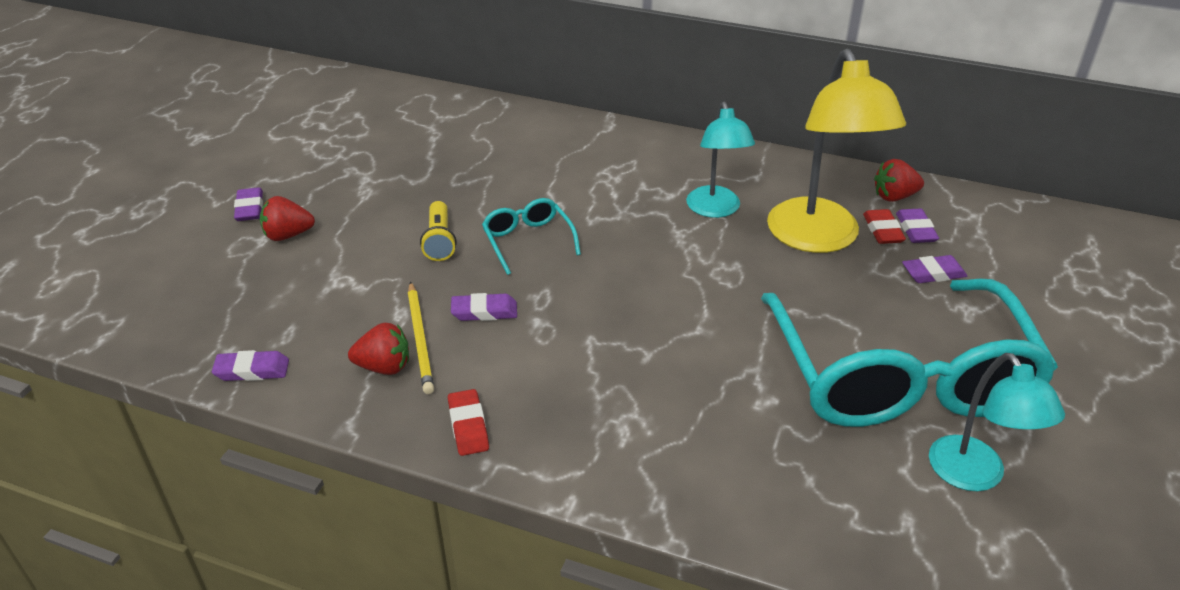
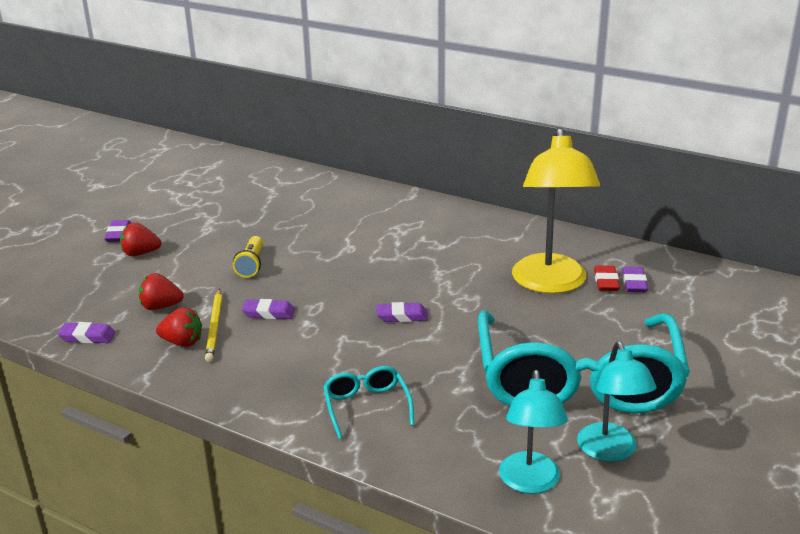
camera: 10 degrees right, 10 degrees down
red eraser [448,389,489,456] -> none
turquoise glasses [482,198,581,275] -> turquoise glasses moved to [323,366,414,439]
turquoise lamp [686,102,755,218] -> turquoise lamp moved to [499,370,568,494]
red strawberry [874,159,924,202] -> red strawberry moved to [139,273,184,310]
purple eraser [902,255,967,283] -> purple eraser moved to [376,302,428,322]

